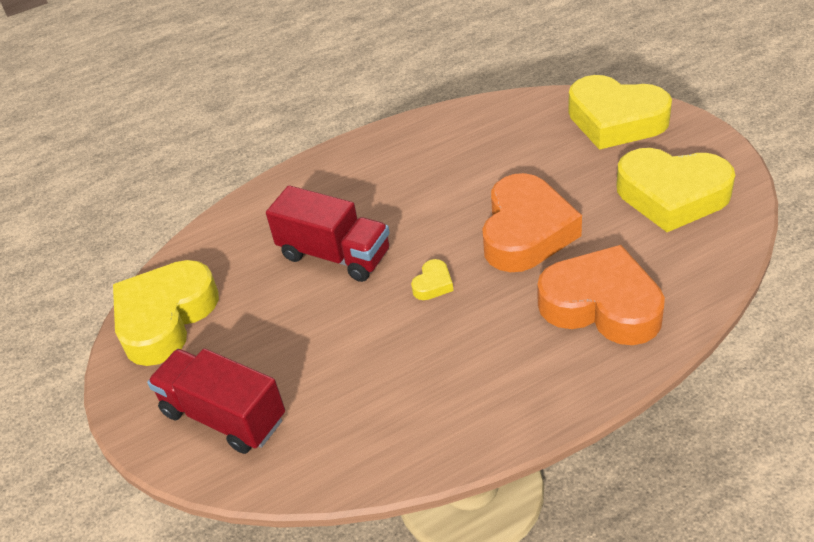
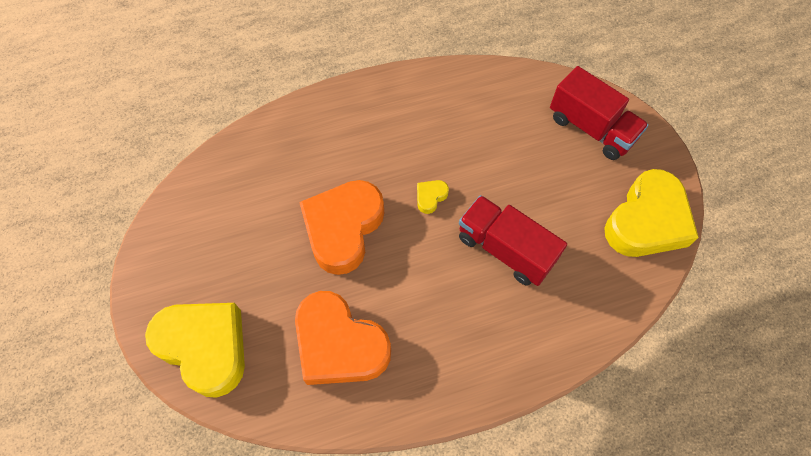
camera: 175 degrees left, 20 degrees up
orange heart [537,245,665,345] -> orange heart moved to [295,291,391,385]
yellow heart [616,148,735,232] -> none

